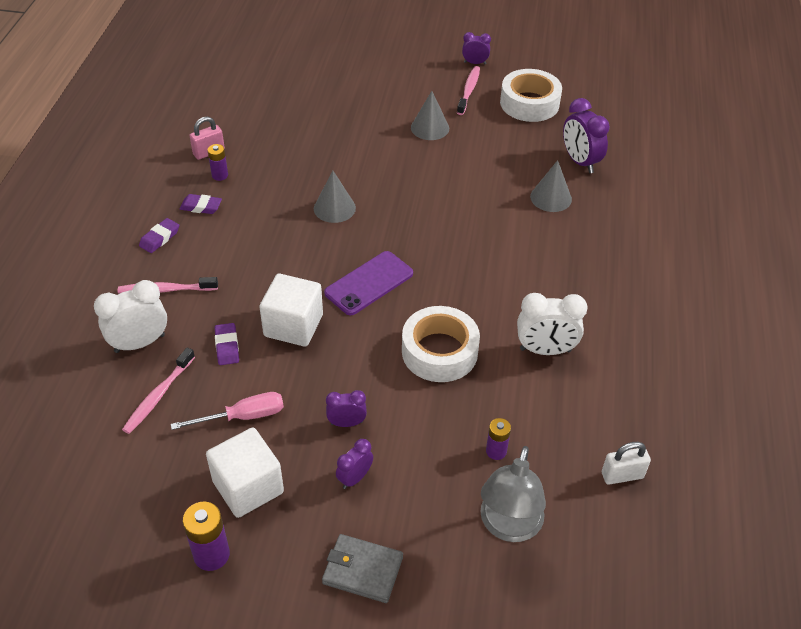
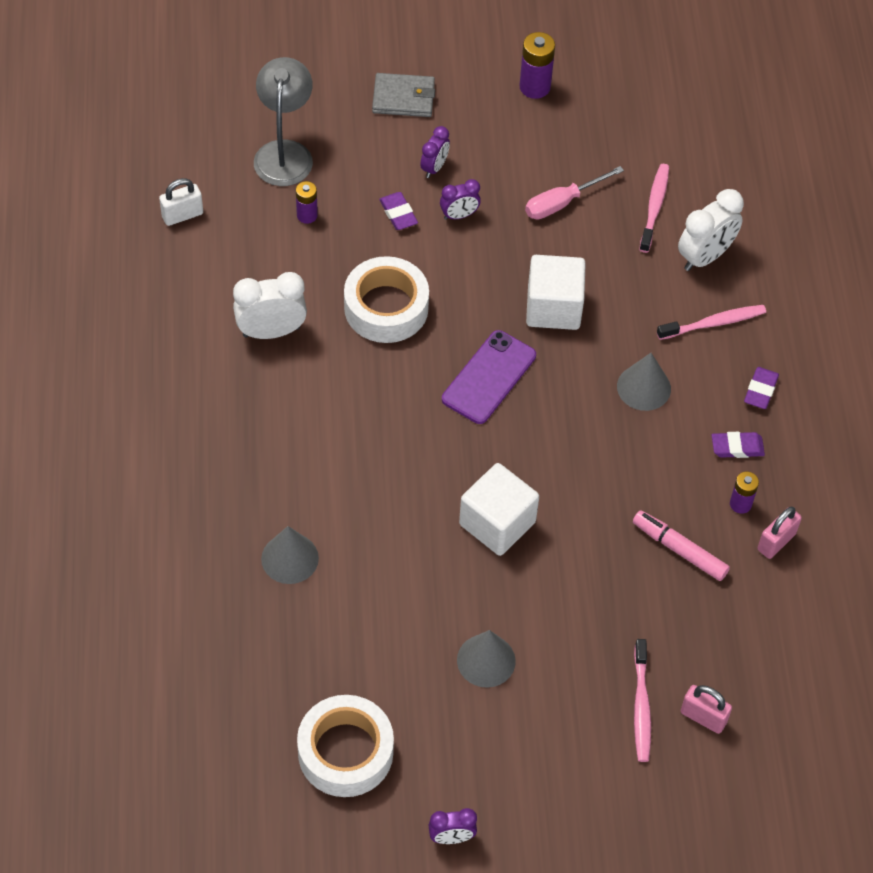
camera: 165 degrees right, 10 degrees up
white cube [206,428,284,518] -> white cube moved to [459,463,539,556]
purple eraser [215,323,239,365] -> purple eraser moved to [379,192,418,230]
grey cone [314,171,356,223] -> grey cone moved to [617,353,671,411]
pink toothbrush [457,66,480,115] -> pink toothbrush moved to [634,639,651,762]
purple clock [563,98,610,173] -> none
none -> pink marker [633,510,730,581]
none -> pink padlock [681,685,732,734]

